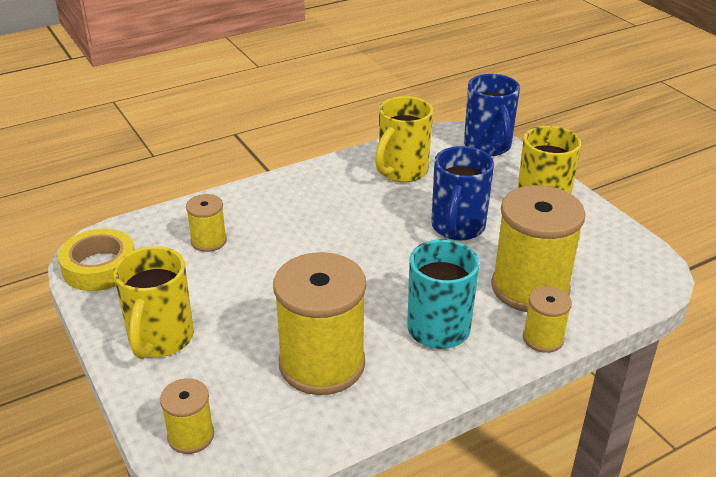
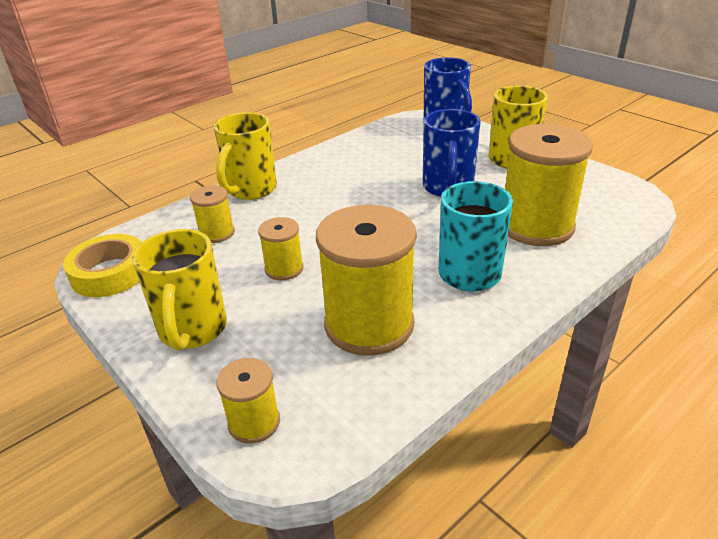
camera: 10 degrees left, 0 degrees up
yellow mug [375,96,433,182] -> yellow mug moved to [214,112,277,200]
yellow spool [523,286,572,353] -> yellow spool moved to [258,217,304,280]

